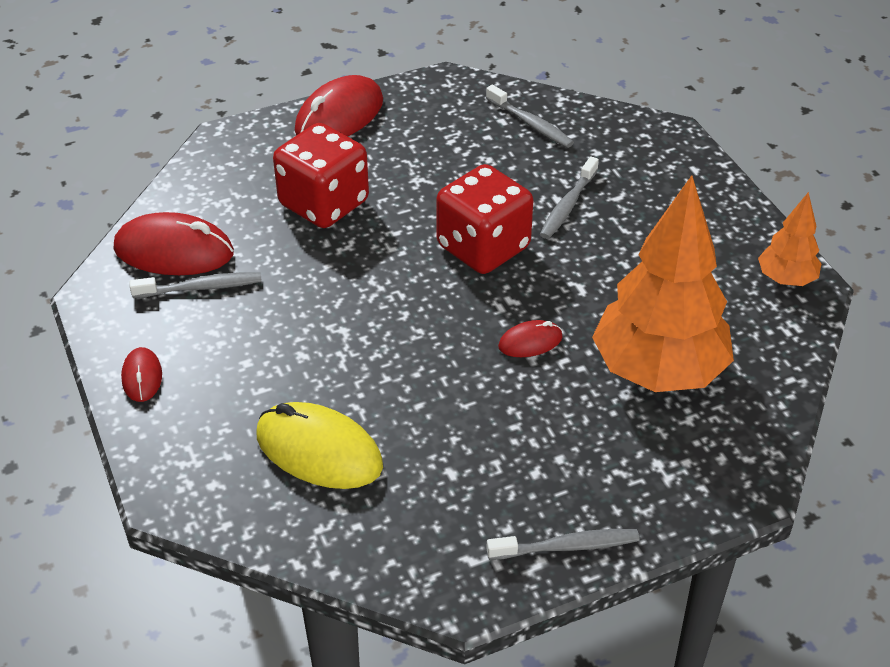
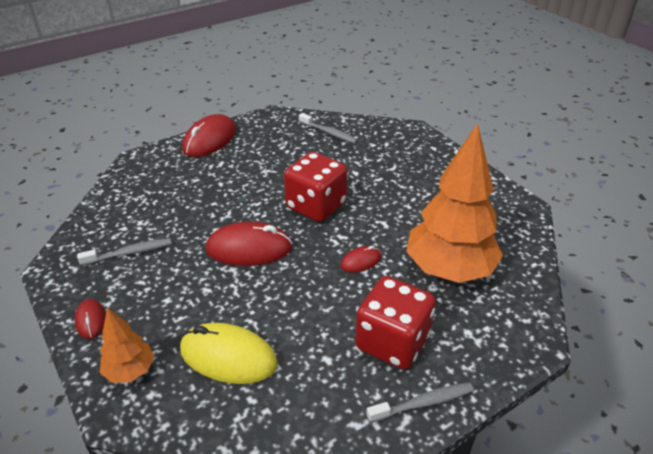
camera: 10 degrees left, 5 degrees down
red mouse [114,212,234,275] -> red mouse moved to [206,222,293,266]
red dice [273,123,369,228] -> red dice moved to [355,276,436,369]
grey toothbrush [540,156,599,239] -> none
orange tree [758,192,821,286] -> orange tree moved to [100,307,154,383]

